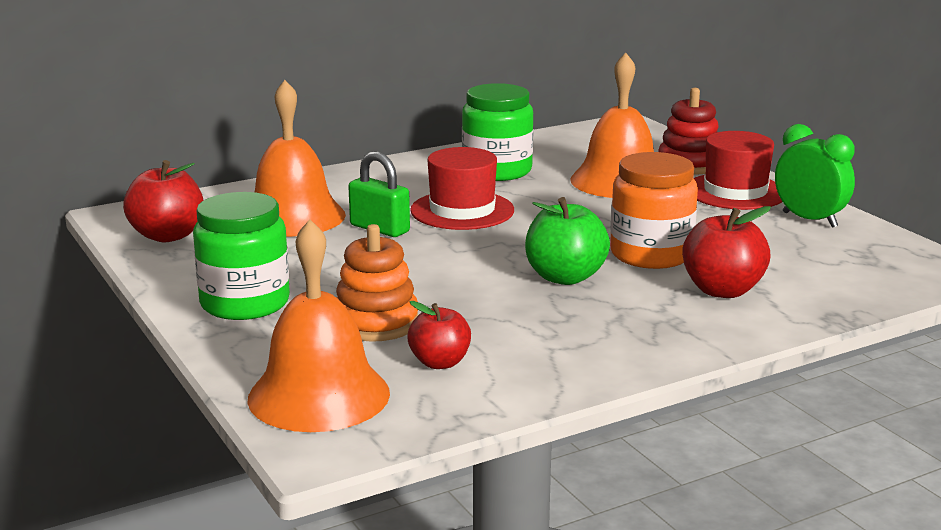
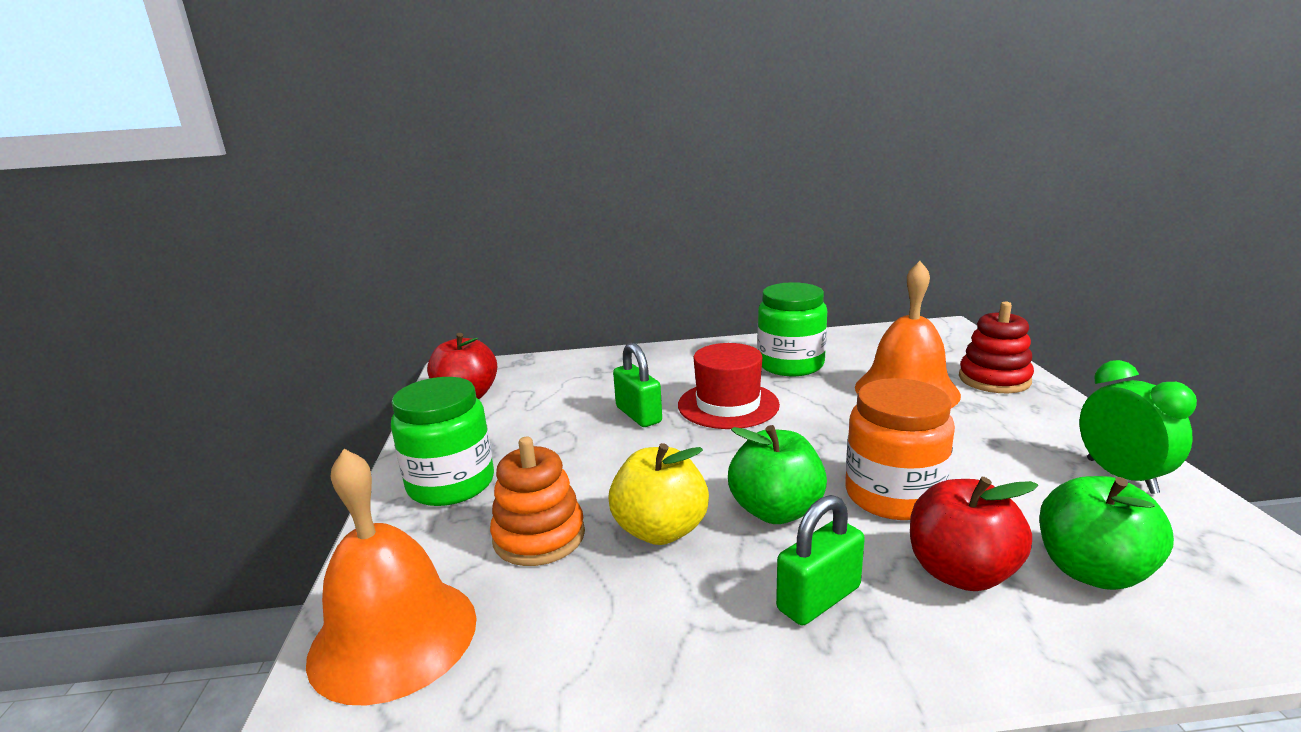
camera: 25 degrees right, 0 degrees up
orange bell [255,80,346,237] -> none
red apple [407,301,471,369] -> none
red hat [694,131,782,210] -> none
none -> yellow apple [608,443,709,545]
none -> green padlock [776,495,865,626]
none -> green apple [1039,476,1174,590]

